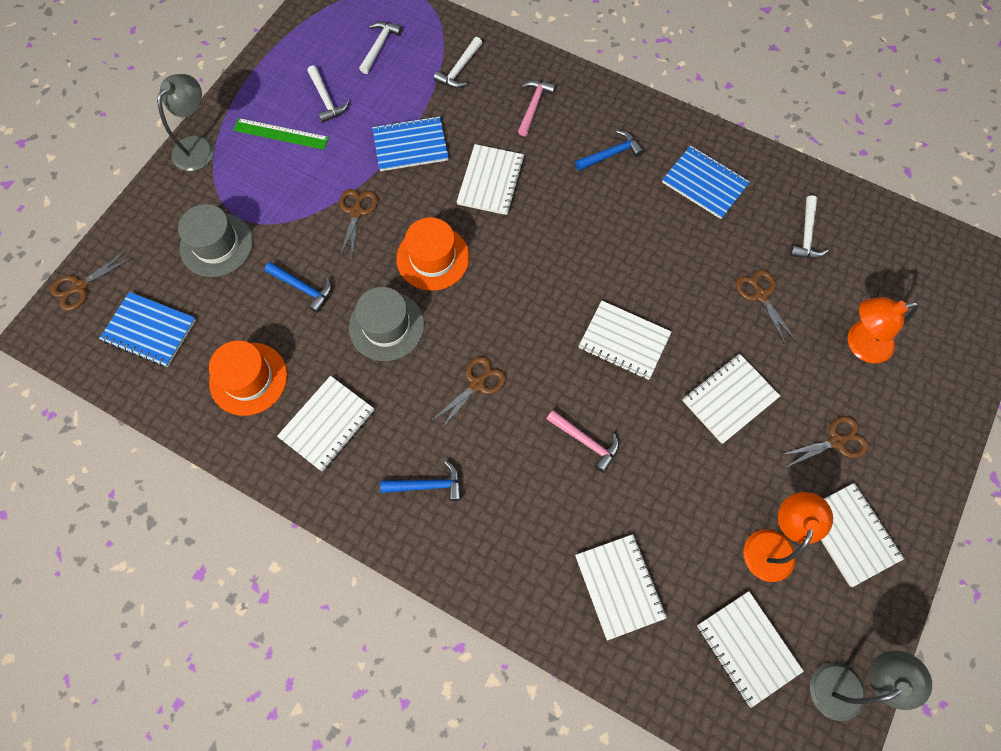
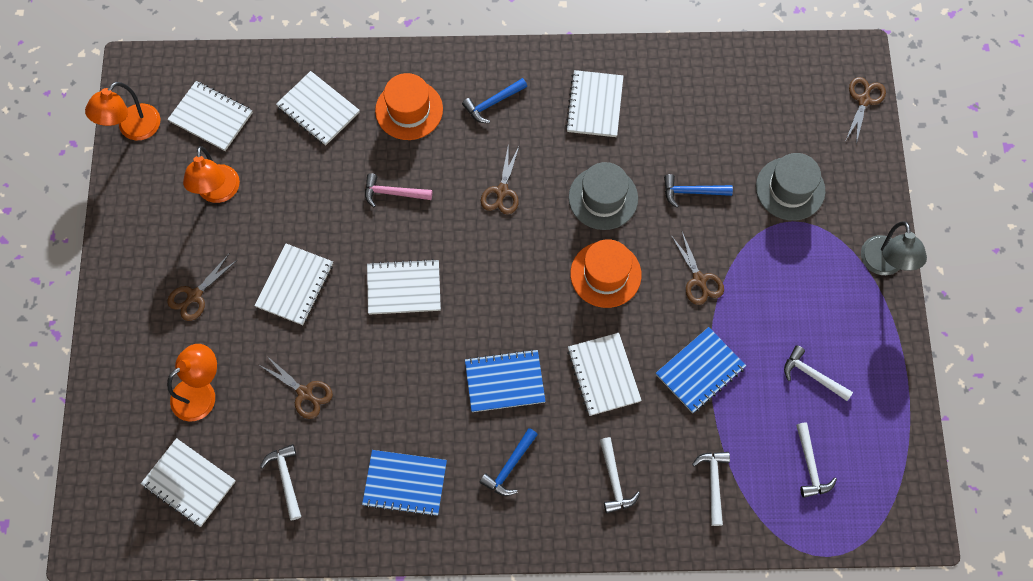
camera: 150 degrees right, 0 degrees up
blue notebook [99,292,196,367] -> blue notebook moved to [465,349,546,412]
orange hat [209,340,287,416] -> orange hat moved to [375,73,443,140]
green ruler [233,118,329,150] -> none
pink hammer [518,80,556,136] -> white hammer [600,437,640,513]
grey lamp [810,651,932,721] -> orange lamp [85,82,160,141]
white notebook [821,483,904,587] -> white notebook moved to [141,438,236,526]

